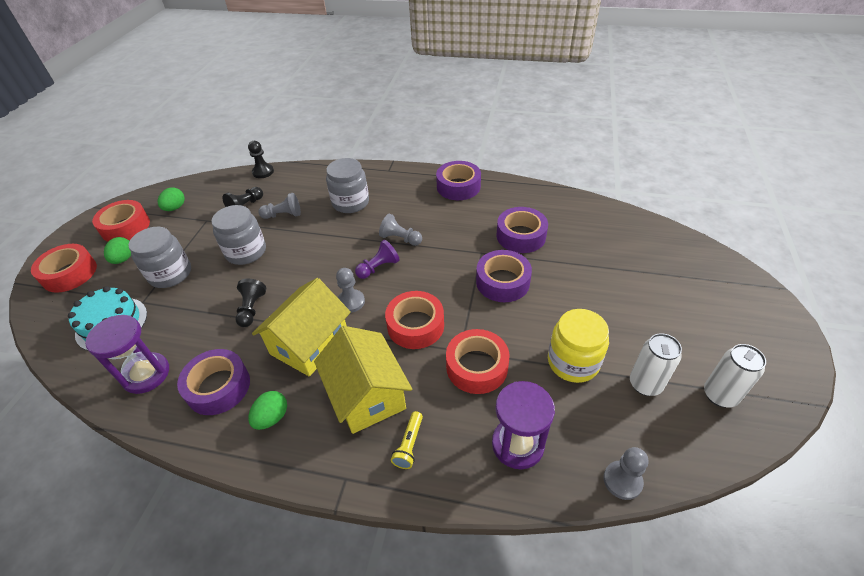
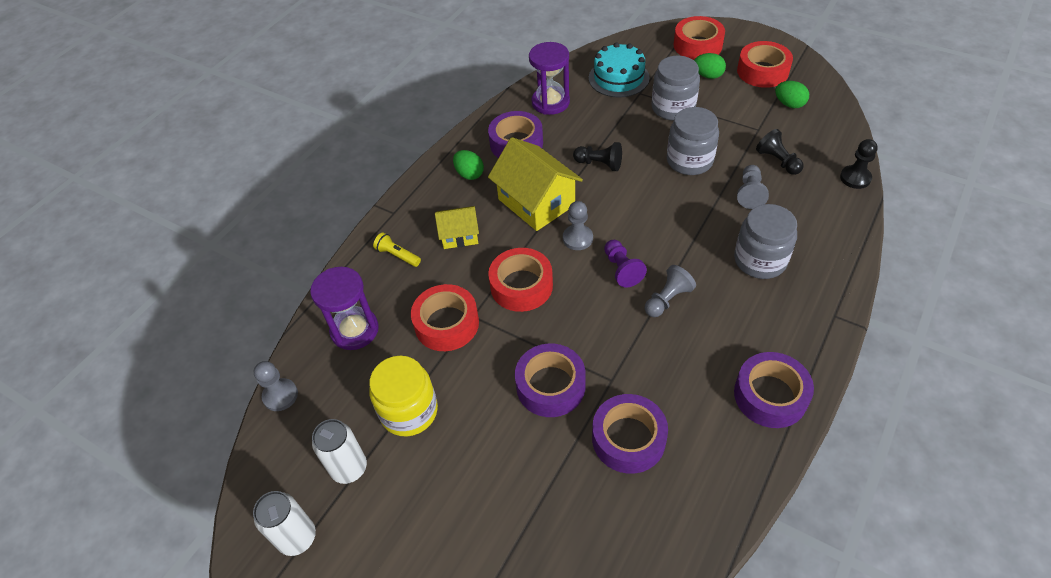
camera: 110 degrees right, 5 degrees up
yellow house [314,326,412,434] -> yellow house [435,206,479,249], size x0.57

